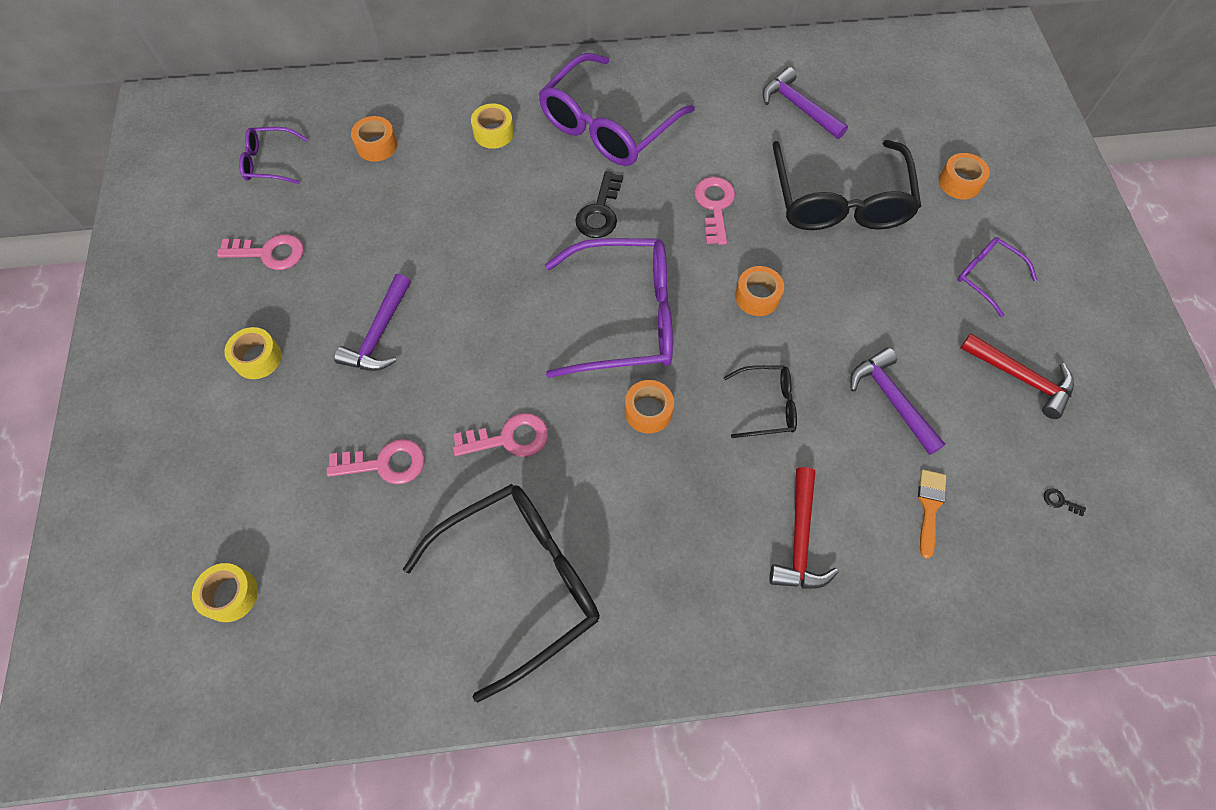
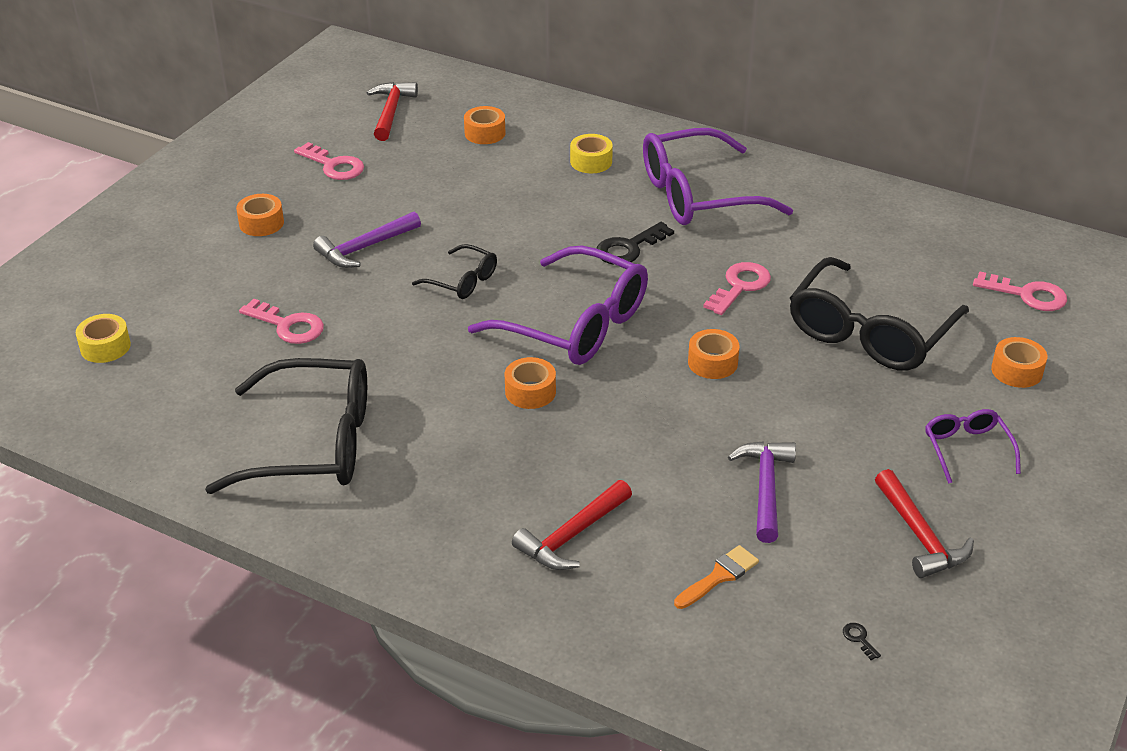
camera: 35 degrees right, 25 degrees down
yellow tape [224,327,281,379] -> orange tape [236,194,284,236]
purple glasses [239,127,308,184] -> red hammer [367,82,418,141]
pink key [453,413,548,457] -> pink key moved to [973,271,1067,311]
black glasses [724,365,797,438] -> black glasses moved to [412,244,497,299]
purple hammer [762,67,848,139] -> none

